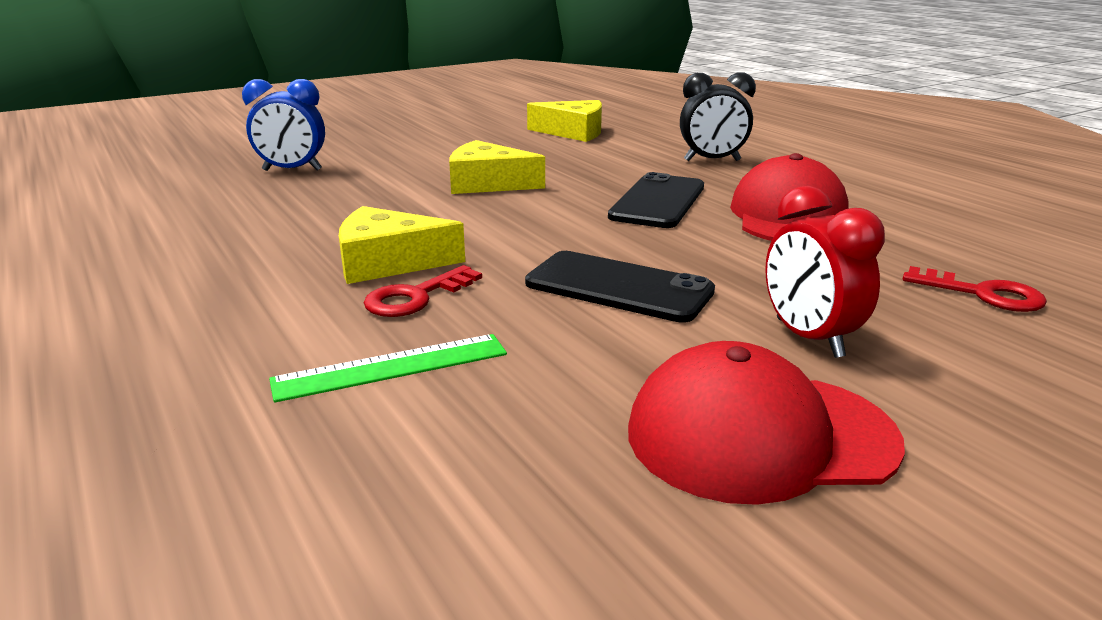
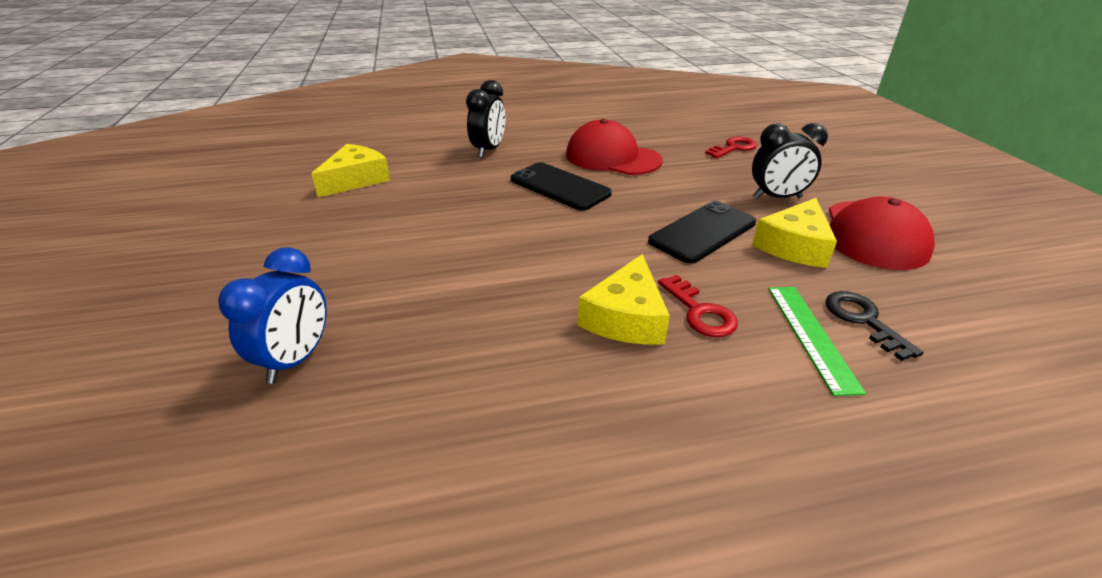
camera: 70 degrees left, 10 degrees up
yellow cheese [449,140,545,194] -> yellow cheese moved to [752,198,837,268]
red clock [765,186,885,358] -> black clock [752,123,828,199]
none -> black key [825,291,924,361]

